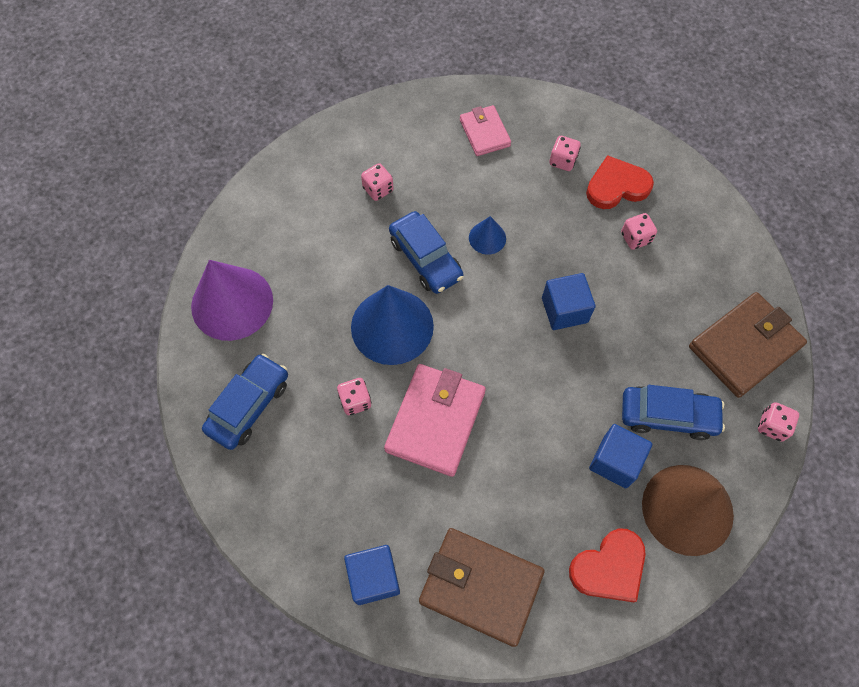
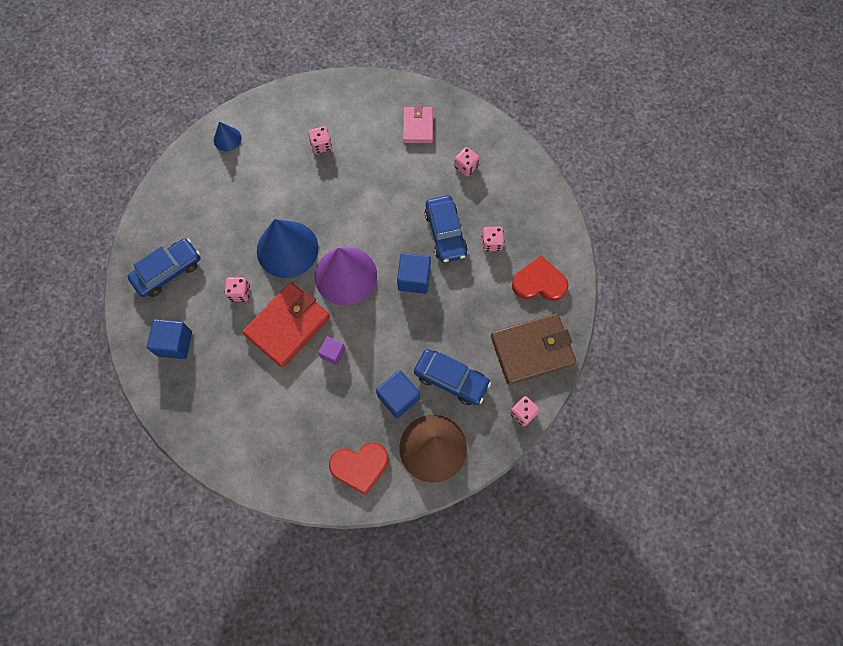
camera: 20 degrees right, 5 degrees up
purple cone [191,260,273,341] -> purple cone moved to [315,247,377,305]
blue cube [344,545,400,605] -> blue cube moved to [147,319,192,359]
pink wallet [384,364,486,477] -> red wallet [242,282,330,368]
blue car [389,211,463,294] -> blue car moved to [425,195,468,263]
brown wallet [419,528,545,647] -> none
blue cone [469,216,506,255] -> blue cone moved to [214,122,242,151]
red heart [586,155,654,209] -> red heart moved to [512,256,569,301]
none -> purple cube [318,336,346,365]

